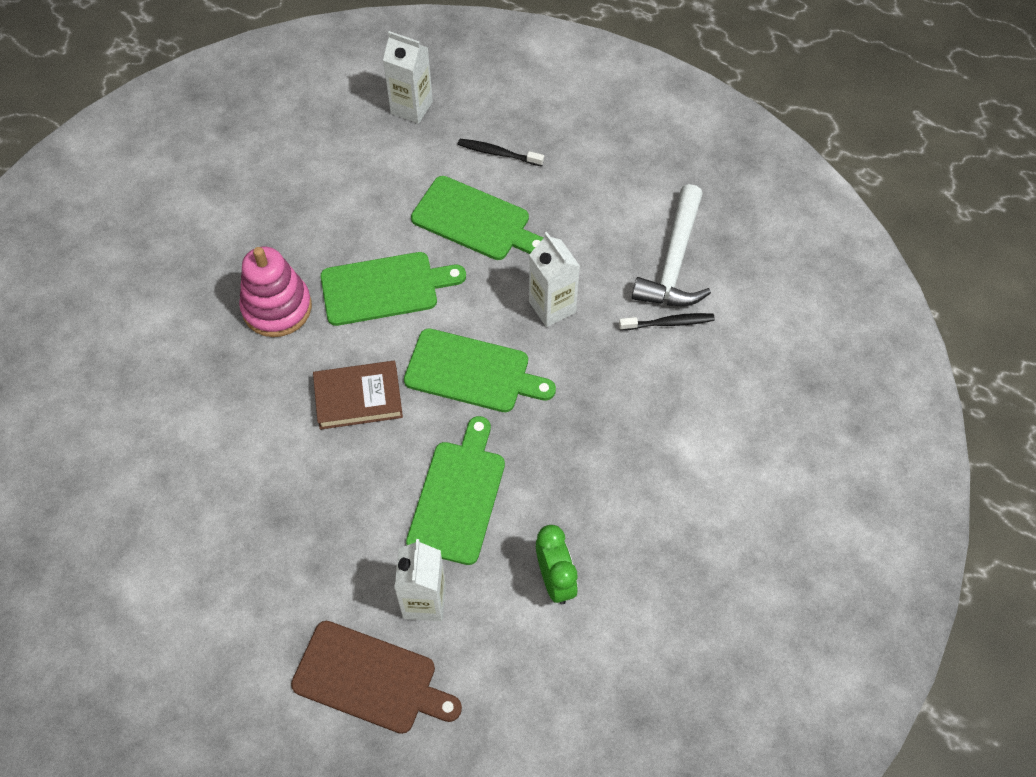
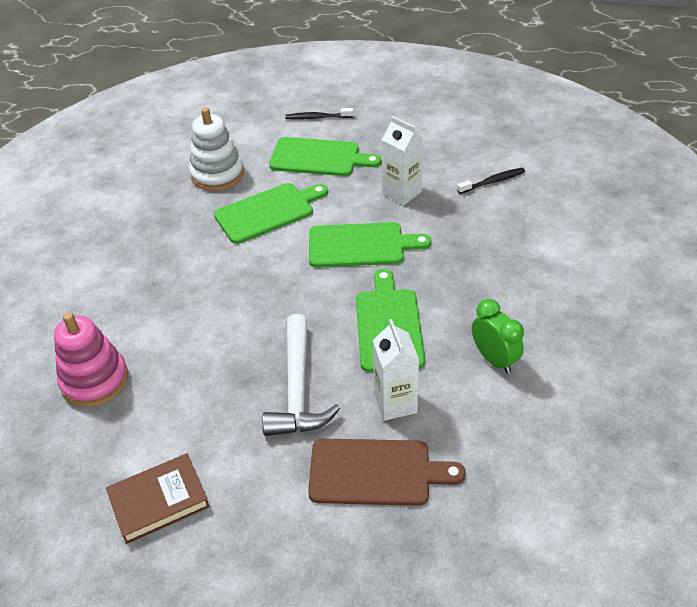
camera: 15 degrees left, 15 degrees down
pink stacking toy [239,247,312,337] -> pink stacking toy moved to [54,312,128,407]
brown book [313,361,403,430] -> brown book moved to [106,453,210,544]
white carton [383,31,433,124] -> none
white hammer [632,184,711,306] -> white hammer moved to [262,314,340,436]
none -> white stacking toy [189,107,244,191]

